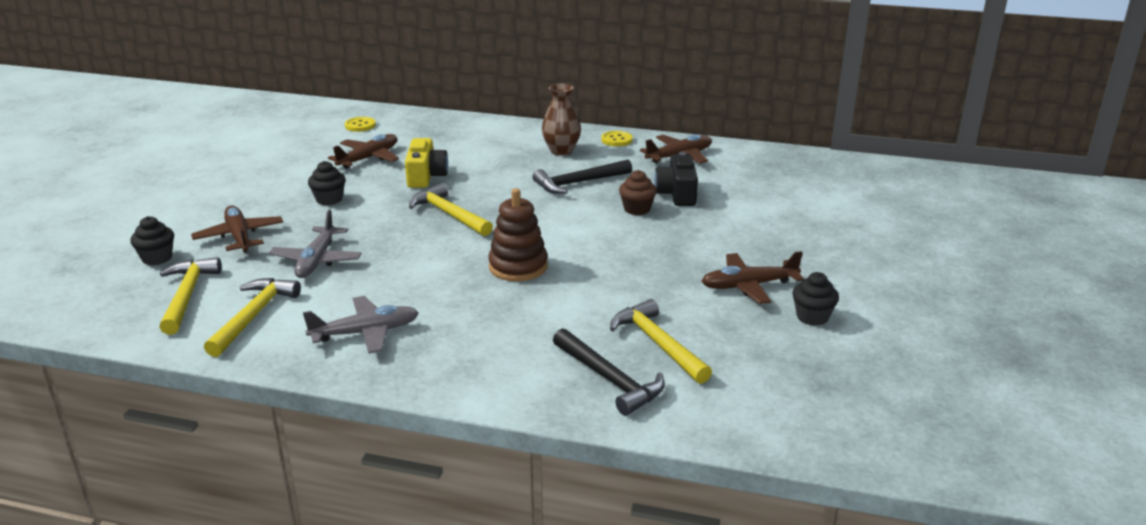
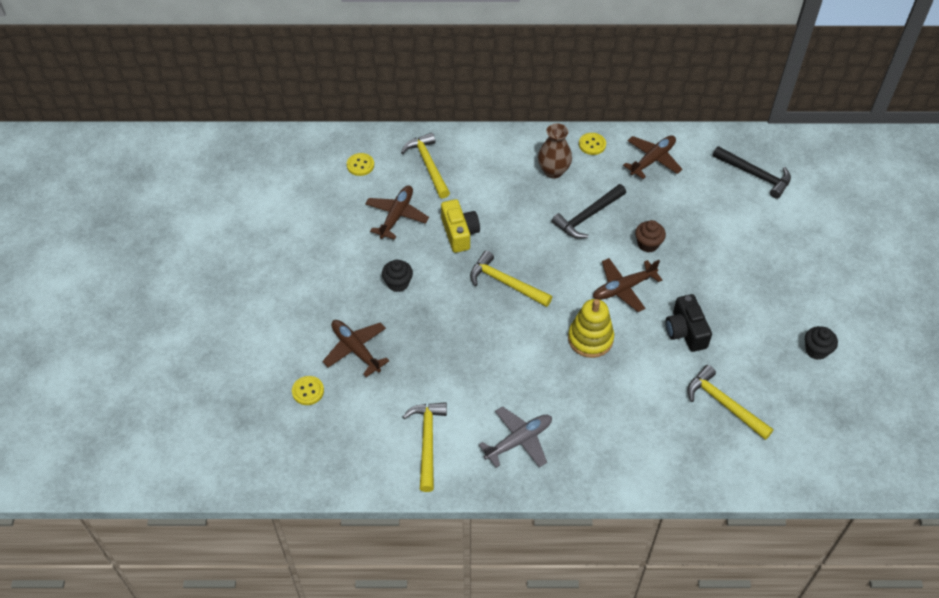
camera: 15 degrees left, 25 degrees up
black cupcake [130,216,174,265] -> yellow button [292,376,324,405]
yellow hammer [159,257,222,335] -> yellow hammer moved to [401,133,450,199]
grey plane [269,210,362,278] -> none
brown stacking toy [488,188,548,281] -> yellow stacking toy [568,299,614,358]
black hammer [553,328,665,416] -> black hammer moved to [713,146,791,199]
black camera [654,152,698,206] -> black camera moved to [665,294,712,352]
brown plane [701,251,804,304] -> brown plane moved to [593,258,662,312]

